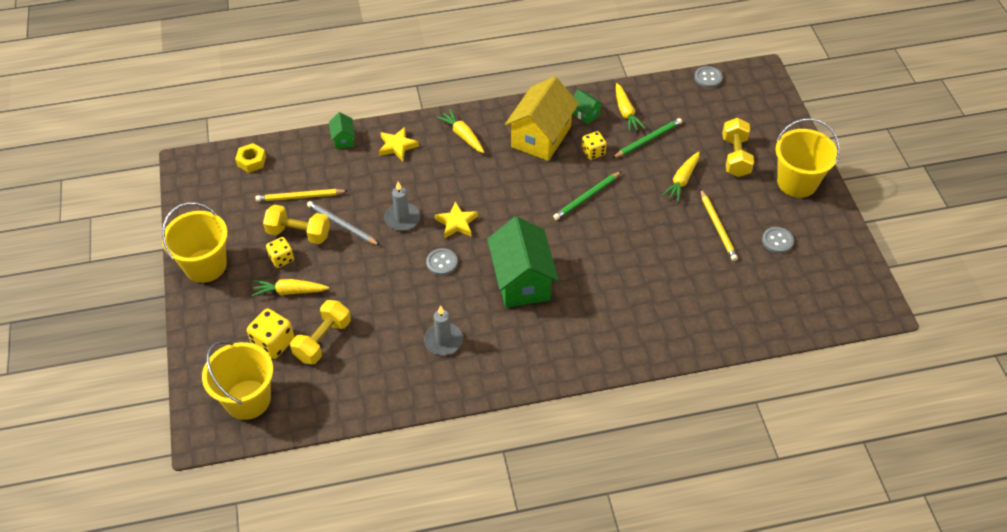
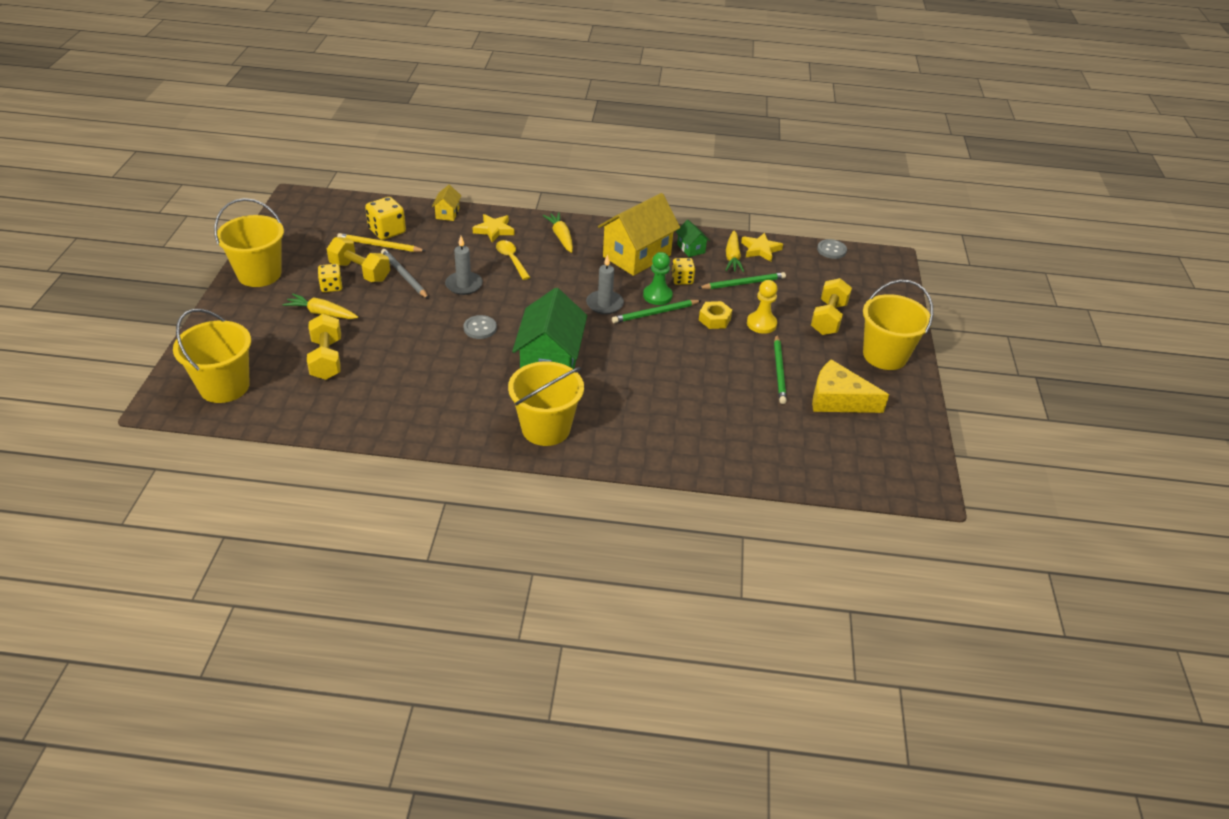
camera: 15 degrees right, 10 degrees down
yellow nut [235,143,266,173] -> yellow nut moved to [699,301,732,329]
yellow dice [247,308,294,359] -> yellow dice moved to [365,197,406,240]
yellow dumbbell [290,300,351,365] -> yellow dumbbell turned 60 degrees counterclockwise [307,314,341,380]
green house [329,112,355,149] -> yellow house [432,185,461,221]
grey candle [424,305,463,355] -> grey candle moved to [586,254,624,314]
yellow star [435,201,478,238] -> yellow star moved to [741,233,783,262]
yellow carrot [662,152,700,202] -> yellow pawn [747,280,778,334]
yellow pencil [700,189,738,261] -> green pencil [774,334,787,404]
grey button [762,227,794,253] -> yellow cheese [812,359,889,413]
none -> yellow spoon [496,240,530,280]
none -> yellow bucket [508,361,584,446]
none -> green pawn [643,252,673,305]

